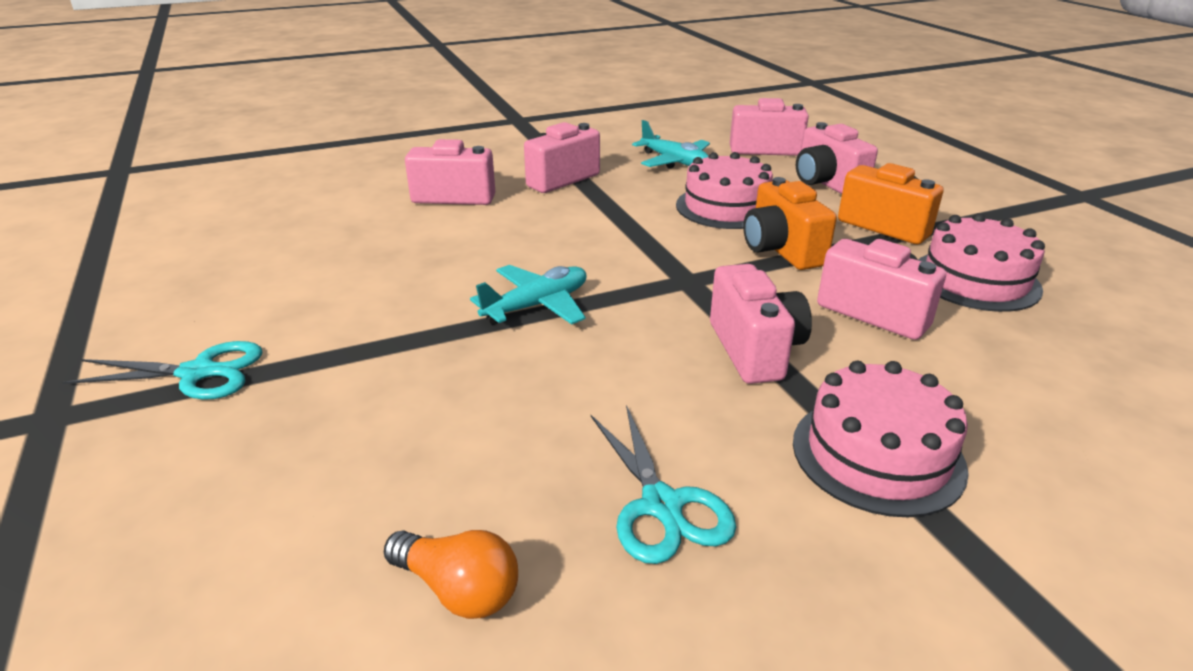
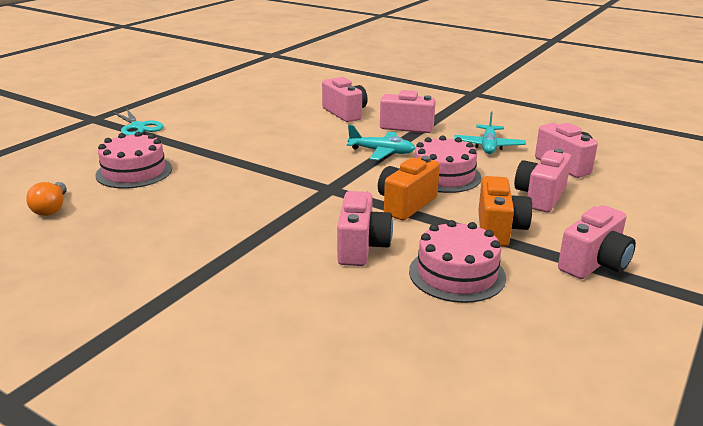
camera: 55 degrees right, 5 degrees down
turquoise plane [470,265,587,325] -> turquoise plane moved to [347,125,415,161]
turquoise scissors [591,405,736,564] -> none
pink camera [710,264,812,384] -> pink camera moved to [558,205,636,279]
pink cake [793,361,968,517] -> pink cake moved to [95,132,172,189]

